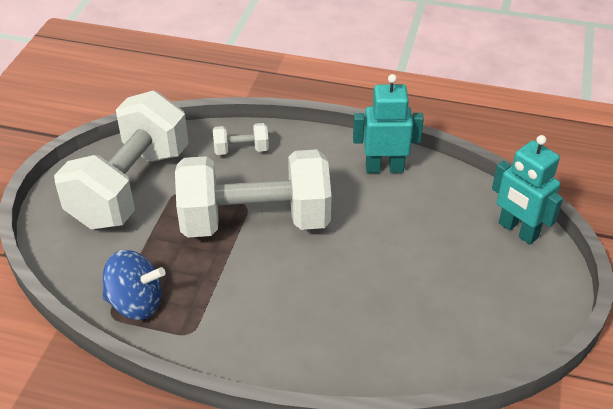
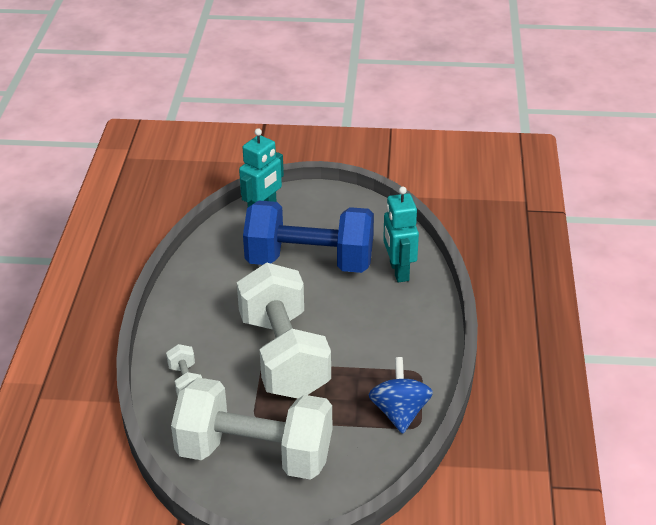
camera: 100 degrees left, 5 degrees down
turquoise robot [353,74,424,173] -> turquoise robot moved to [383,187,419,282]
none -> blue dumbbell [243,201,374,273]

